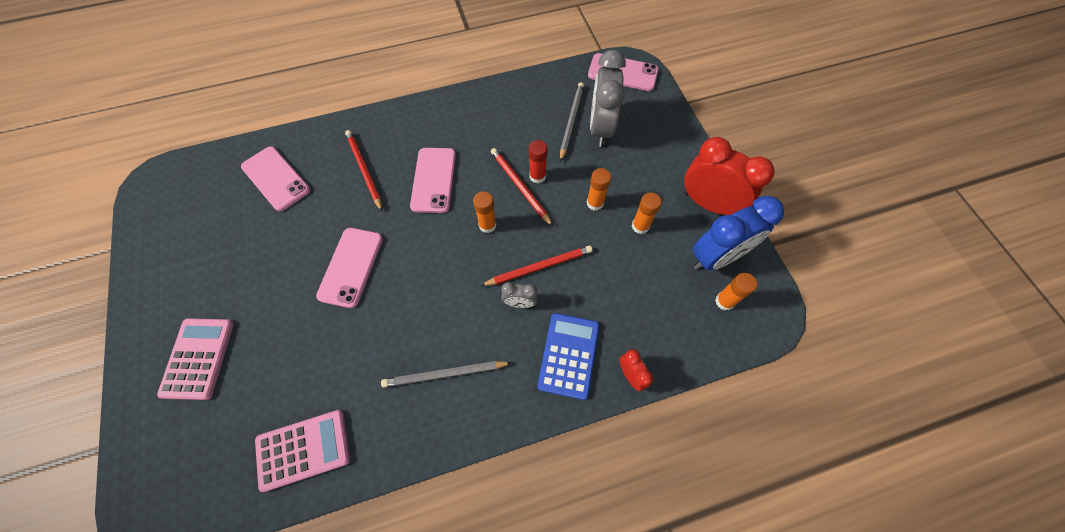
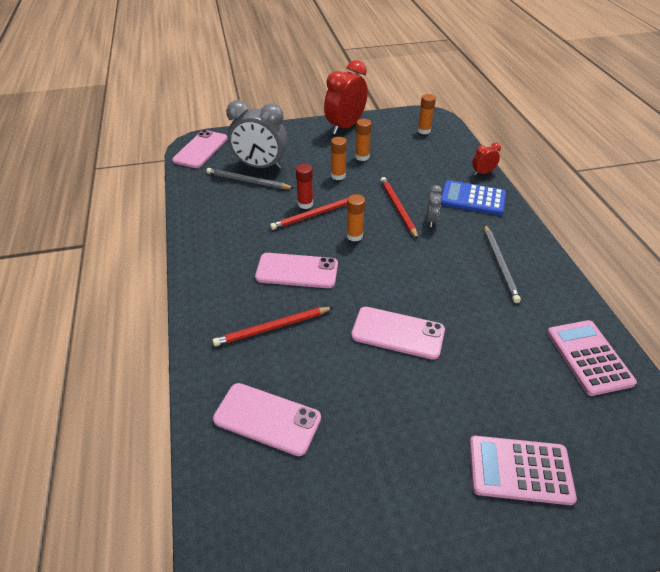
camera: 85 degrees left, 20 degrees down
pink phone [241,146,310,211] -> pink phone turned 60 degrees clockwise [213,383,321,456]
blue clock [693,196,784,271] -> none

